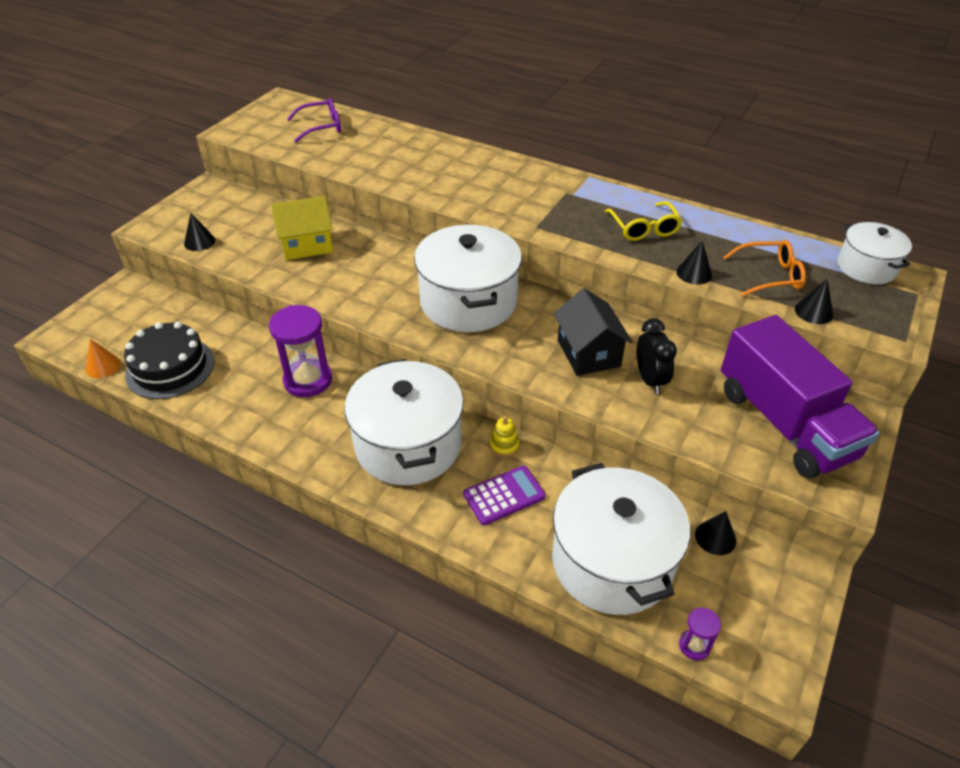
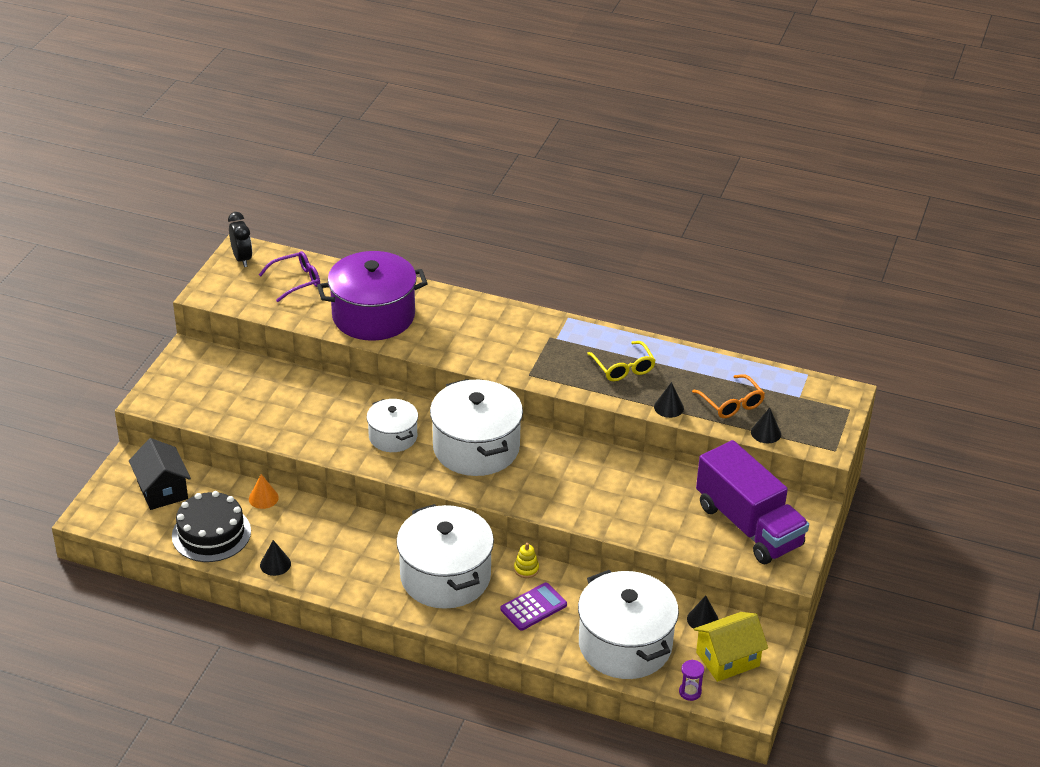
camera: 10 degrees left, 5 degrees down
orange cone [86,339,121,378] -> orange cone moved to [249,474,279,509]
black cone [184,213,215,251] -> black cone moved to [260,540,291,576]
purple hourglass [269,305,332,397] -> none
yellow house [271,196,333,260] -> yellow house moved to [694,612,768,682]
black house [554,288,633,376] -> black house moved to [129,438,191,510]
black clock [637,318,677,394] -> black clock moved to [228,212,252,267]
orange glasses [723,240,806,297] -> orange glasses turned 75 degrees clockwise [692,374,765,418]
white pot [838,222,912,284] -> white pot moved to [367,399,418,452]
none -> purple pot [317,251,428,341]

